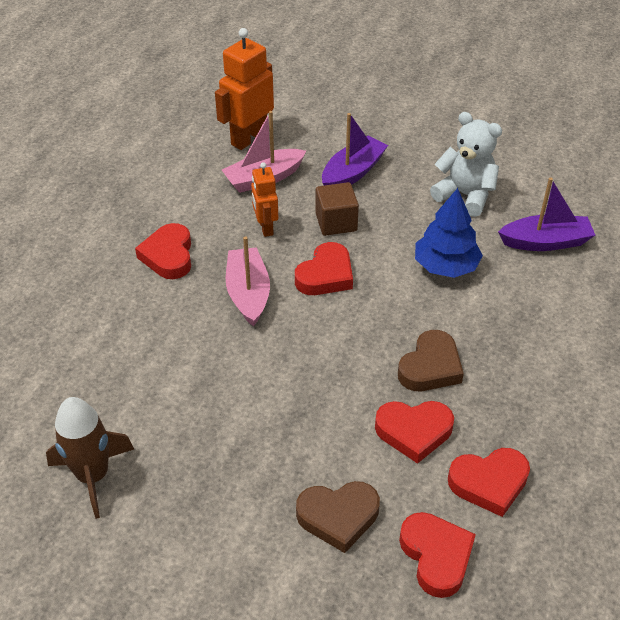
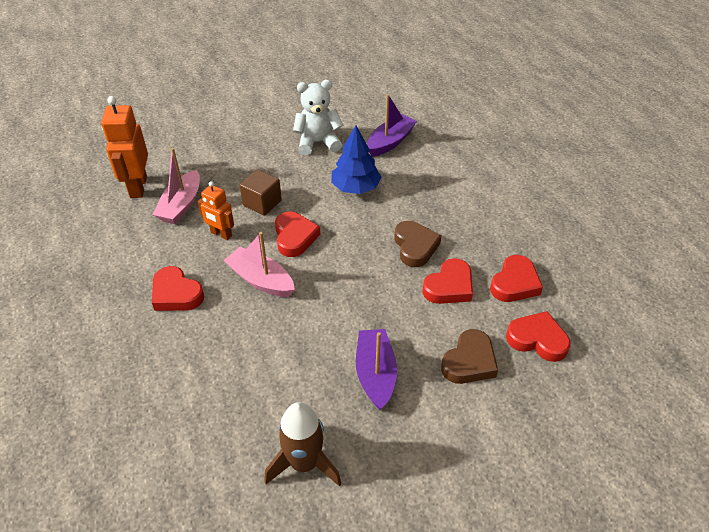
camera: 45 degrees left, 0 degrees up
purple boat [322,113,388,185] -> purple boat moved to [356,329,397,410]

